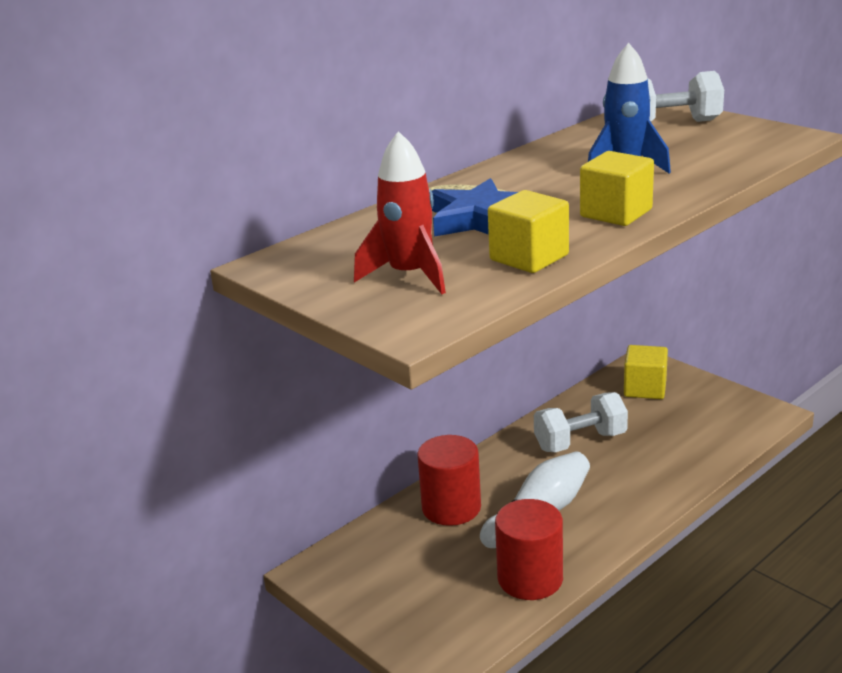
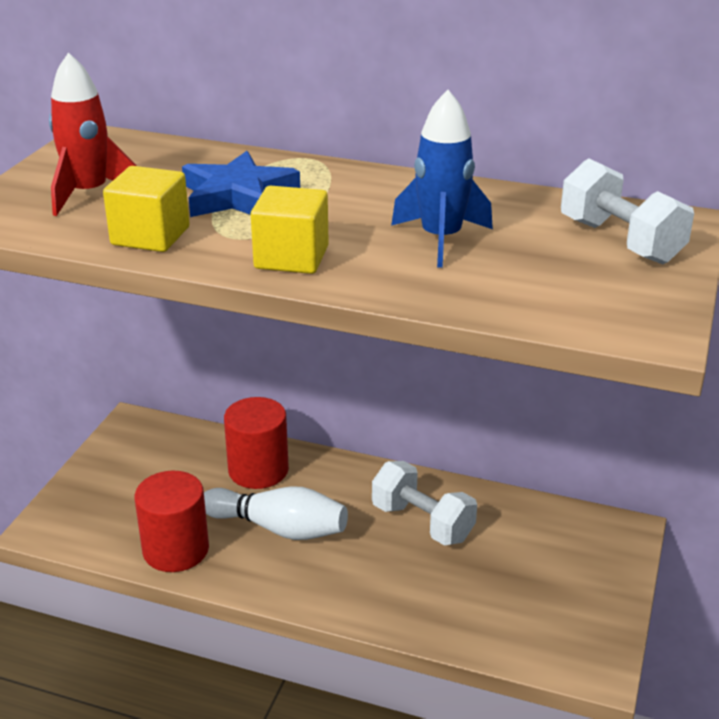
camera: 60 degrees right, 5 degrees up
yellow cube [624,345,668,399] -> none

